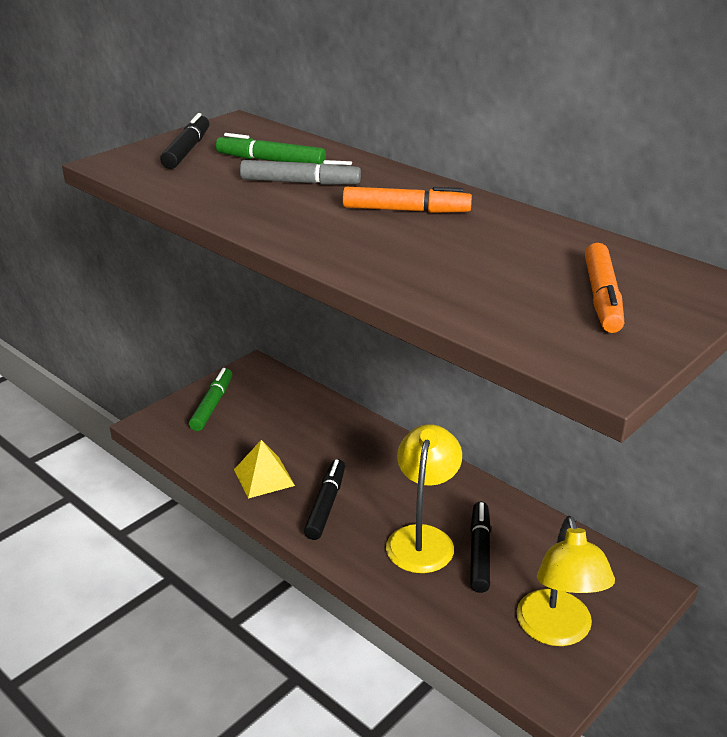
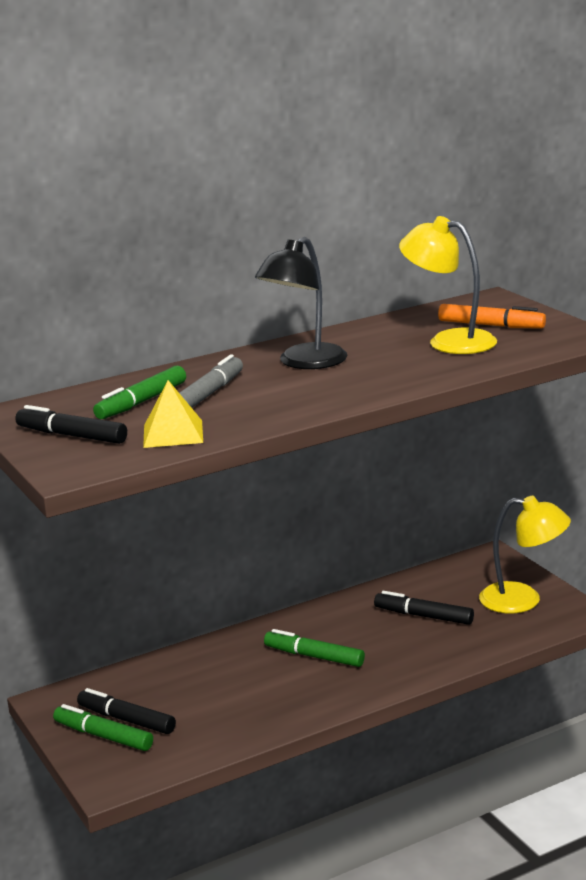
camera: 70 degrees left, 10 degrees down
yellow pyramid [234,440,295,499] -> yellow pyramid moved to [143,380,203,448]
black marker [304,459,345,540] -> black marker moved to [77,688,176,734]
orange marker [343,187,472,213] -> black lamp [255,237,347,369]
yellow lamp [386,424,462,573] -> yellow lamp moved to [399,216,497,354]
none -> green marker [264,629,365,667]

